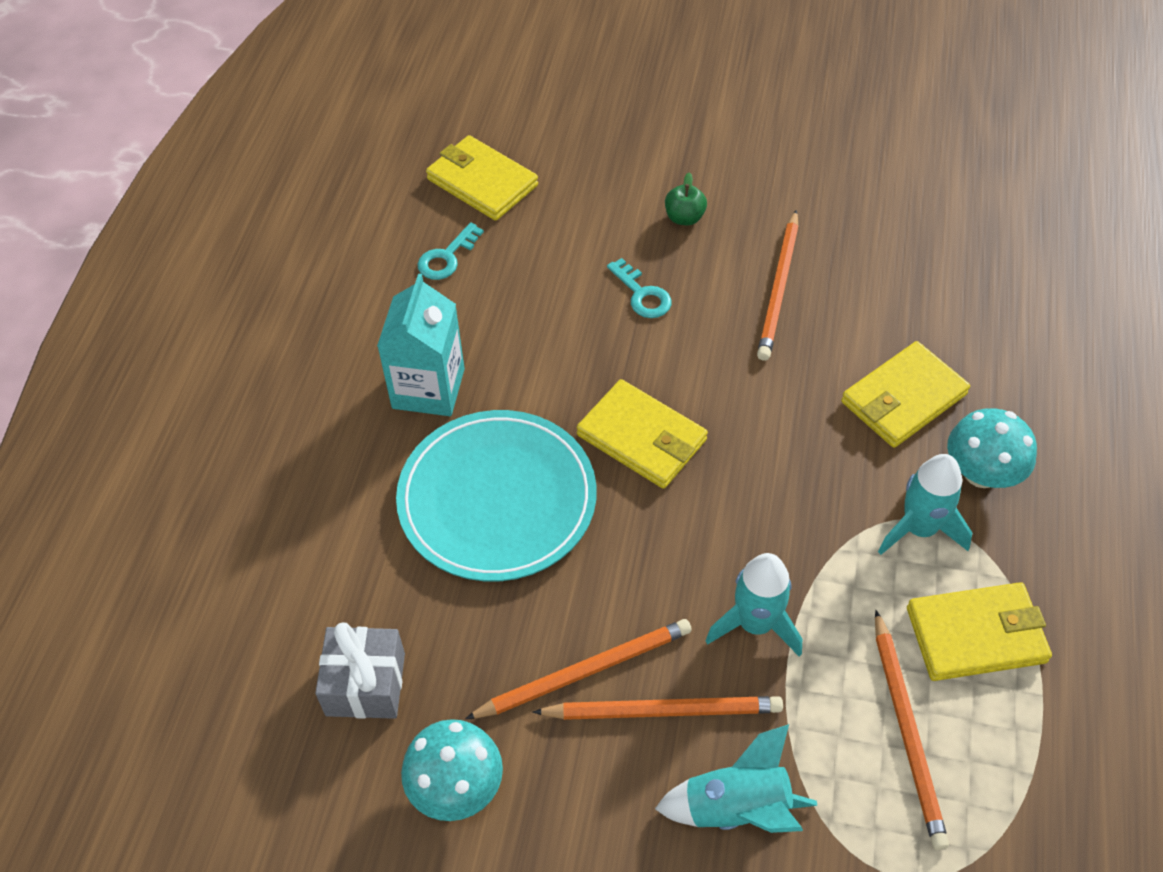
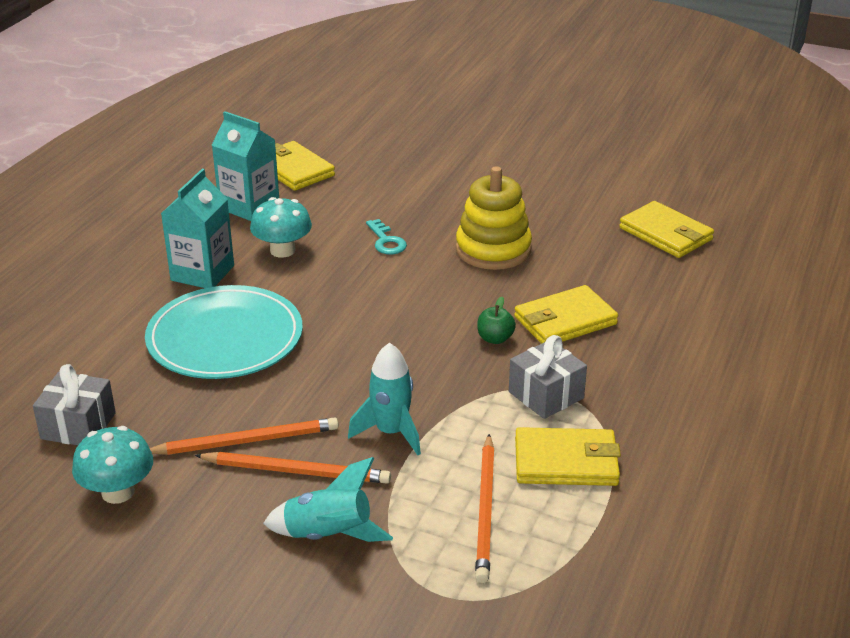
camera: 10 degrees right, 20 degrees down
turquoise key [418,222,484,280] -> turquoise carton [212,111,279,221]
yellow wallet [577,379,708,489] -> yellow wallet moved to [619,201,714,258]
green apple [665,172,707,225] -> green apple moved to [477,297,516,344]
orange pencil [757,210,799,361] -> yellow stacking toy [456,166,532,270]
turquoise rocket [878,454,972,555] -> grey gift [509,335,587,419]
turquoise mushroom [947,408,1037,488] -> turquoise mushroom moved to [250,197,312,258]

